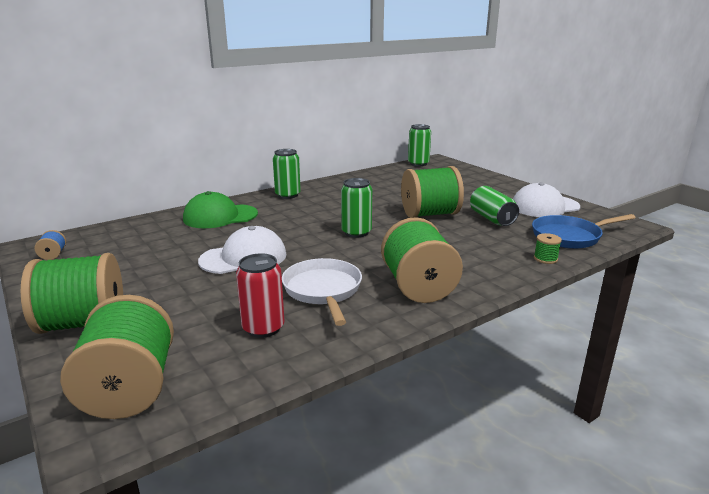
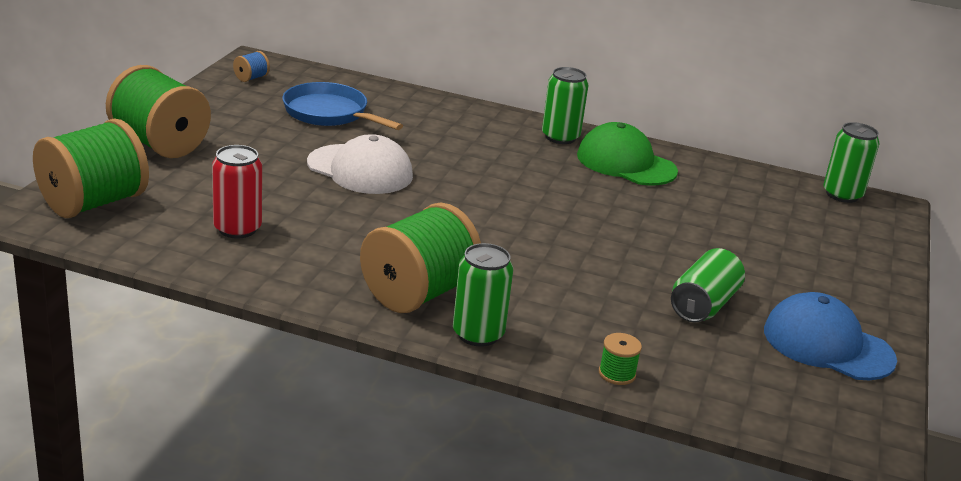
camera: 50 degrees right, 5 degrees up
green cap [183,191,258,228] -> green cap moved to [577,122,678,186]
white pan [282,258,362,326] -> none
green can [341,178,372,238] -> green can moved to [453,243,513,347]
green spool [401,166,464,218] -> none
white cap [513,182,580,217] -> blue cap [764,292,897,380]
blue pan [532,214,636,249] -> blue pan moved to [282,82,403,130]

